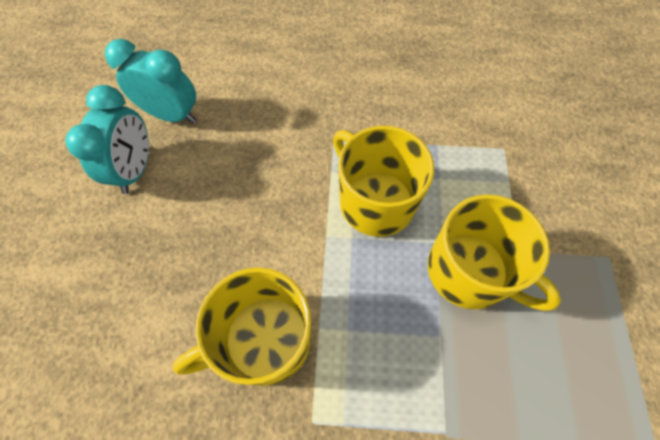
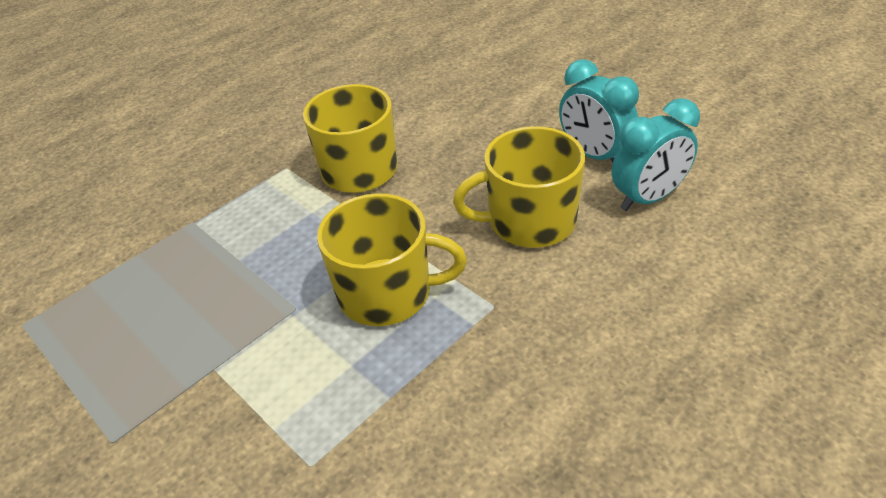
camera: 135 degrees right, 20 degrees down
yellow mug [428,195,561,311] -> yellow mug moved to [453,126,585,248]

